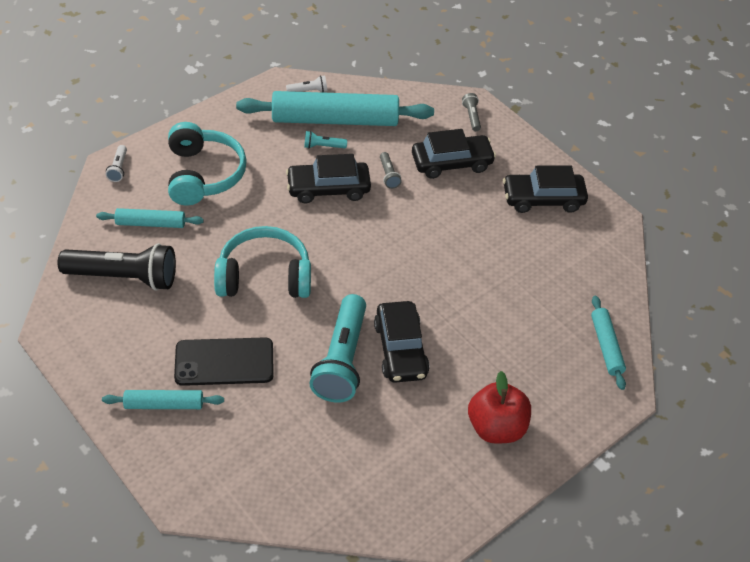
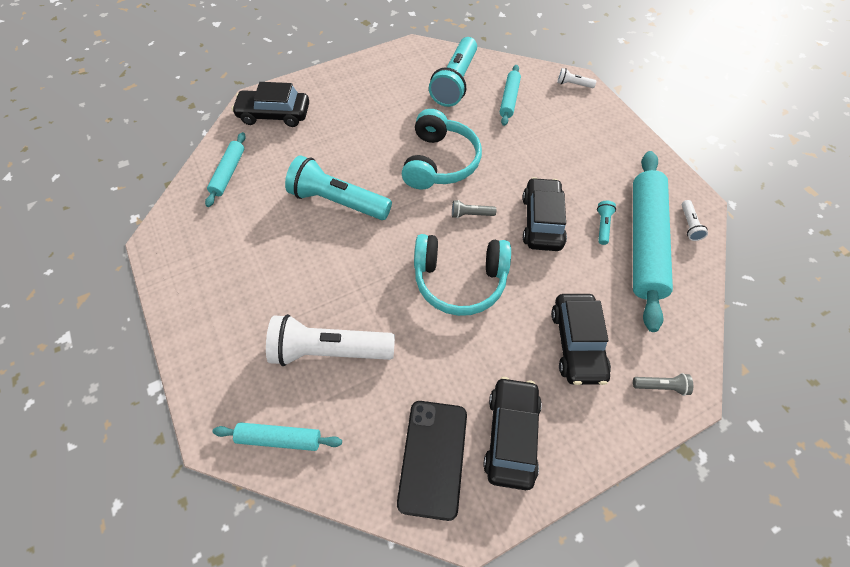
camera: 105 degrees right, 10 degrees up
black flashlight [58,243,176,291] -> turquoise flashlight [429,37,477,107]
turquoise rolling pin [102,390,224,409] -> turquoise rolling pin moved to [205,132,246,207]
turquoise headphones [168,122,247,205] -> turquoise headphones moved to [414,234,511,316]
black phone [174,337,274,386] -> black phone moved to [397,401,467,521]
black car [374,301,430,383] -> black car moved to [232,82,309,127]
grey flashlight [380,152,402,189] -> grey flashlight moved to [452,200,496,218]
red apple [468,371,531,444] -> none
none -> white flashlight [266,314,395,366]

